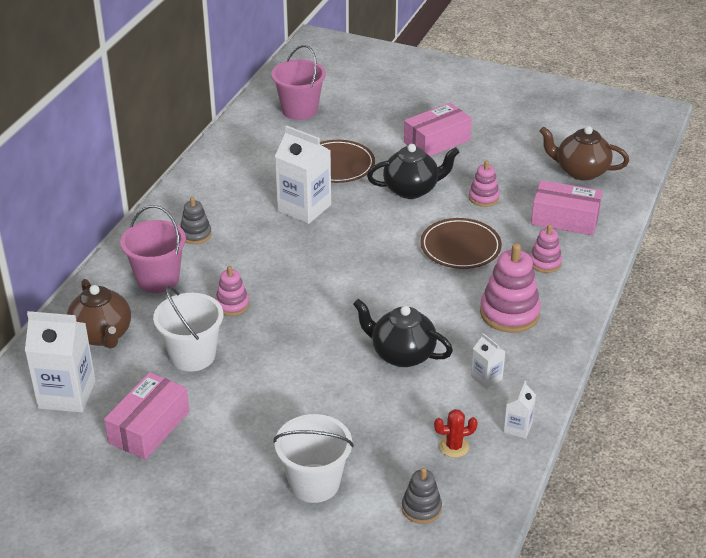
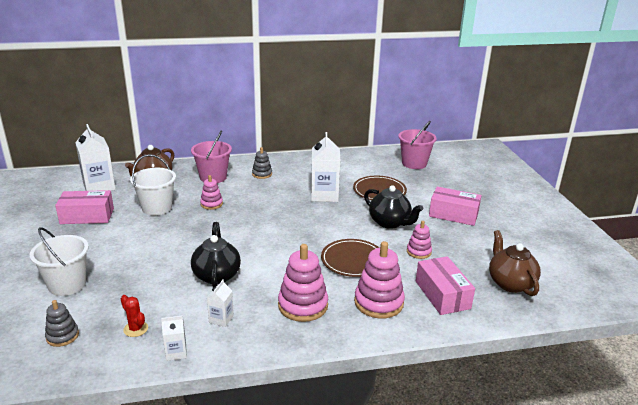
camera: 55 degrees right, 10 degrees down
pink stacking toy [530,224,562,273] -> pink stacking toy [354,241,405,319], size x1.75

